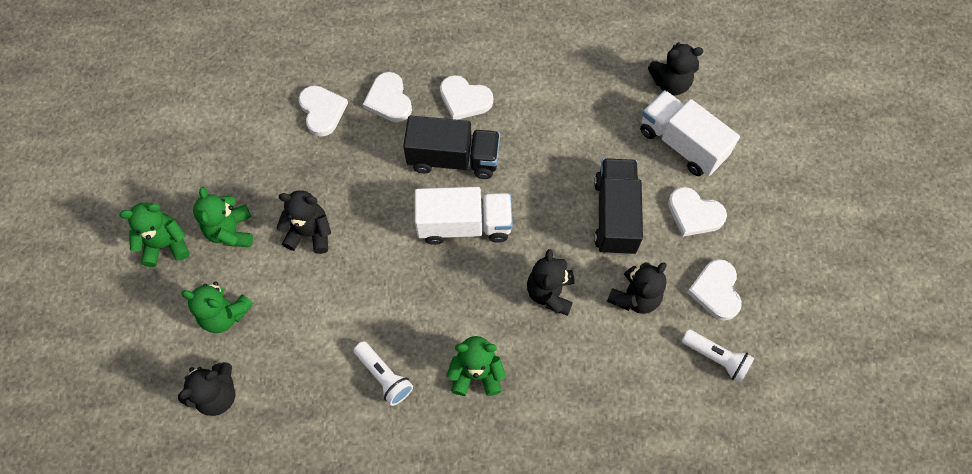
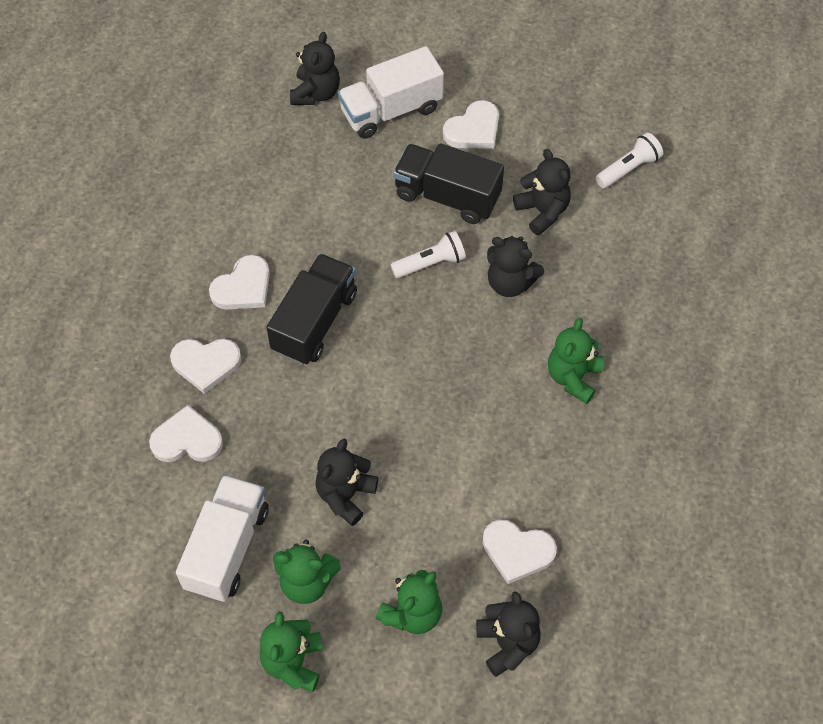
camera: 70 degrees left, 5 degrees down
white flashlight [354,341,413,406] -> white flashlight moved to [390,231,466,278]
white truck [415,187,513,245] -> white truck moved to [176,475,269,602]
white heart [687,259,742,320] -> white heart moved to [483,519,557,584]

